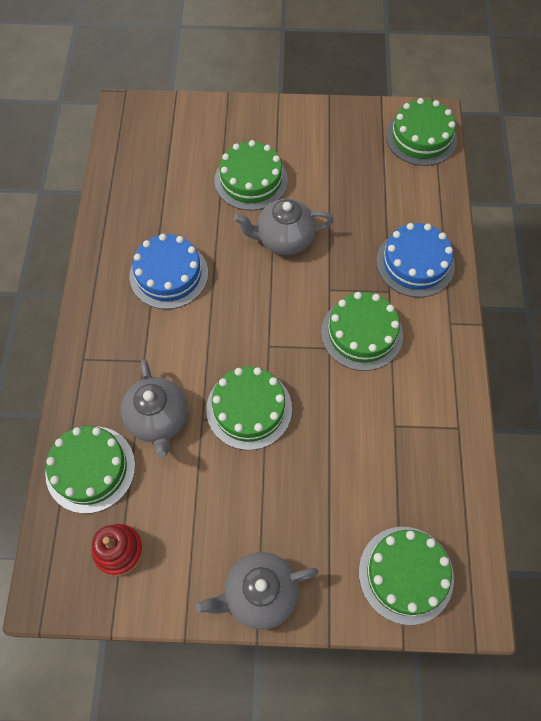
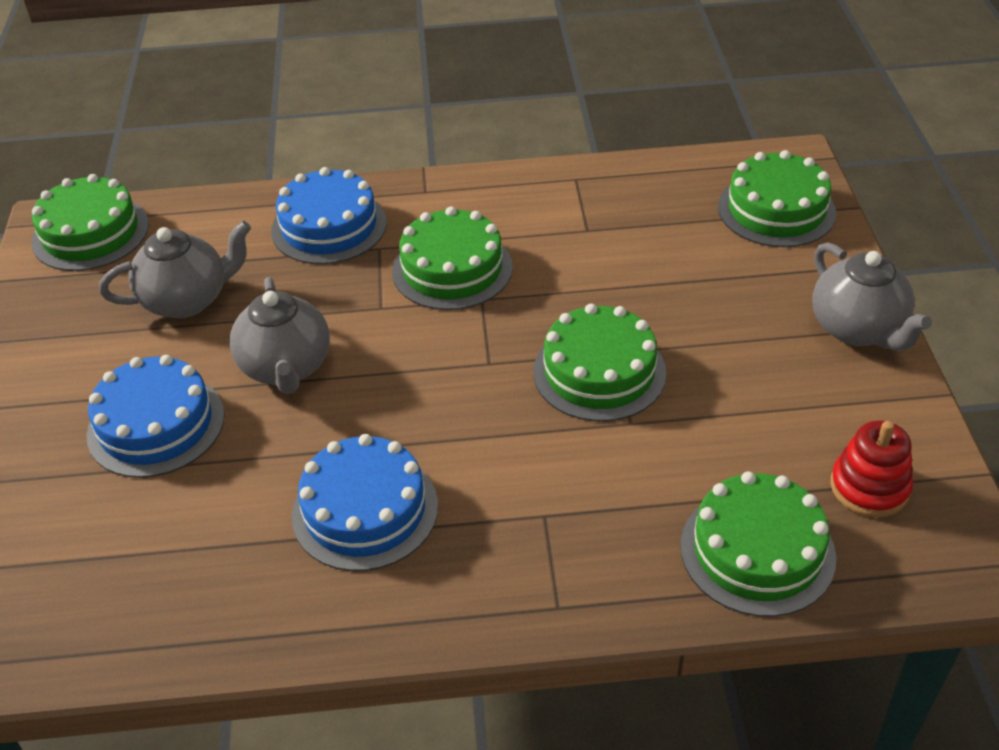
camera: 95 degrees left, 20 degrees down
grey teapot [121,359,188,458] -> grey teapot moved to [99,221,251,318]
green cake [214,140,288,211] -> blue cake [86,355,225,478]

